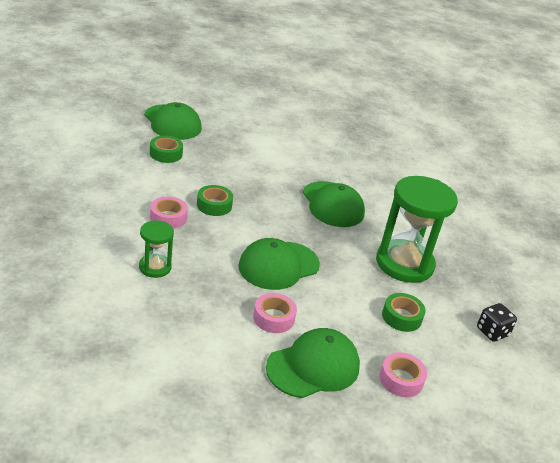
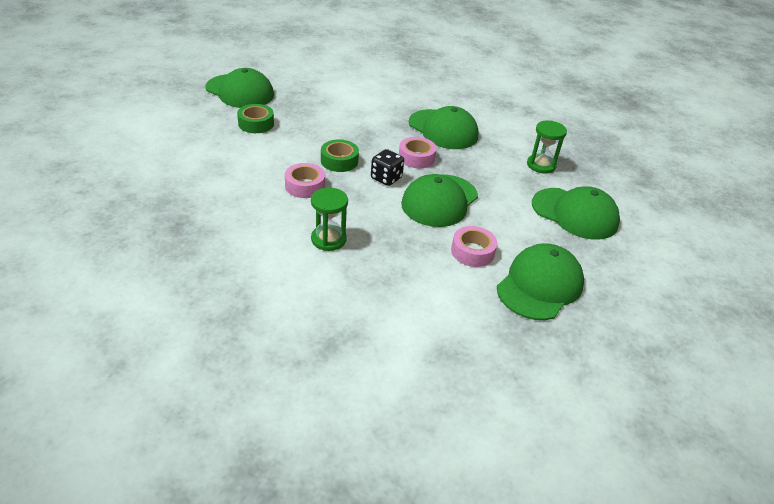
camera: 20 degrees left, 5 degrees up
green hourglass [376,176,458,283] -> green hourglass [527,120,567,174], size x0.50
pink tape [379,352,427,397] -> pink tape moved to [399,137,437,168]
green tape [382,293,426,332] -> green cap [532,187,620,240]
black dice [477,303,517,342] -> black dice moved to [371,149,404,186]

